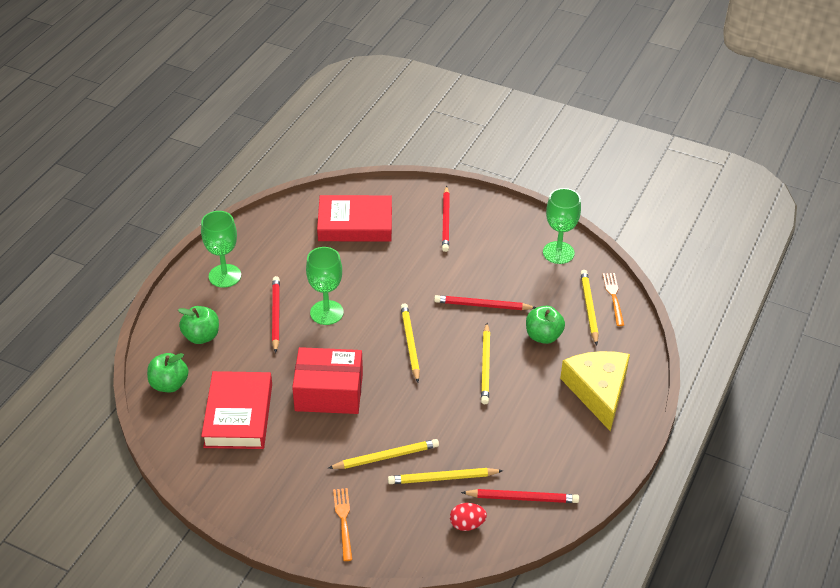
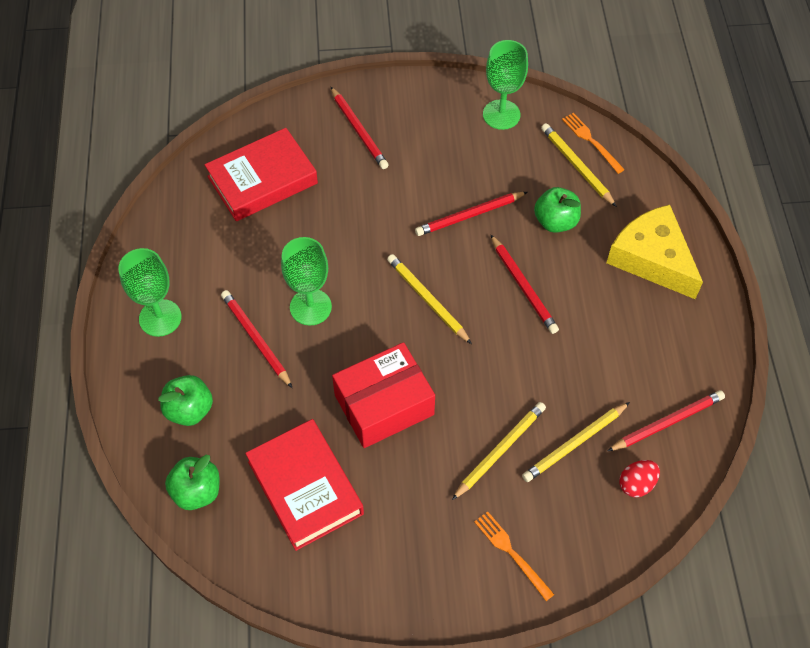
camera: 30 degrees left, 15 degrees up
yellow pencil [481,323,490,404] -> red pencil [490,234,559,334]

